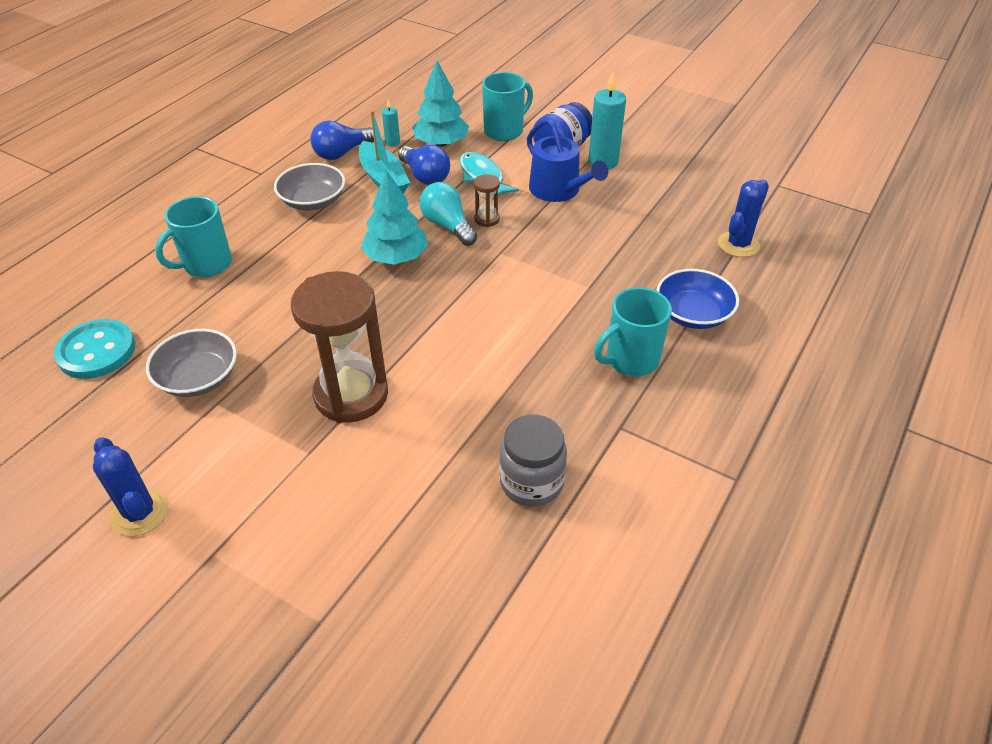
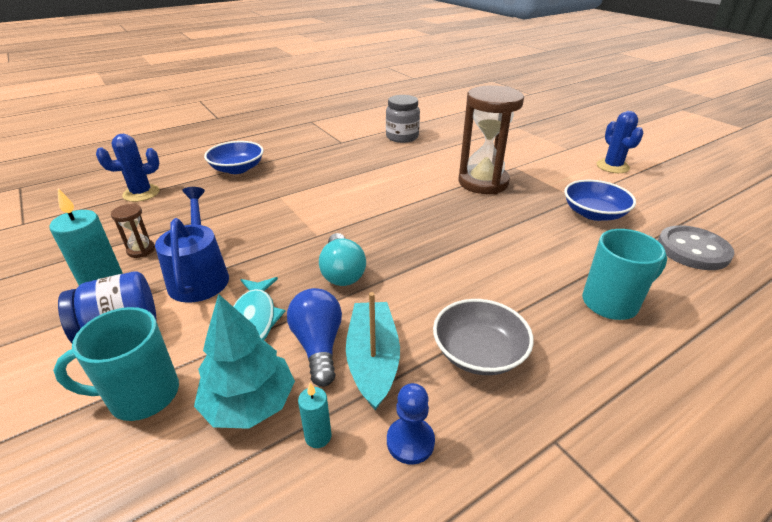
camera: 155 degrees left, 10 degrees down
turquoise button [54,319,135,379] -> grey button [658,225,734,270]
grey bowl [146,329,237,397] -> blue bowl [564,180,636,221]
blue light bulb [311,120,374,160] -> blue pawn [387,383,435,464]
turquoise tree [361,169,428,265] -> none
brown hourglass [474,174,500,227] -> brown hourglass moved to [111,204,155,258]
turquoise mug [594,287,672,376] -> none

